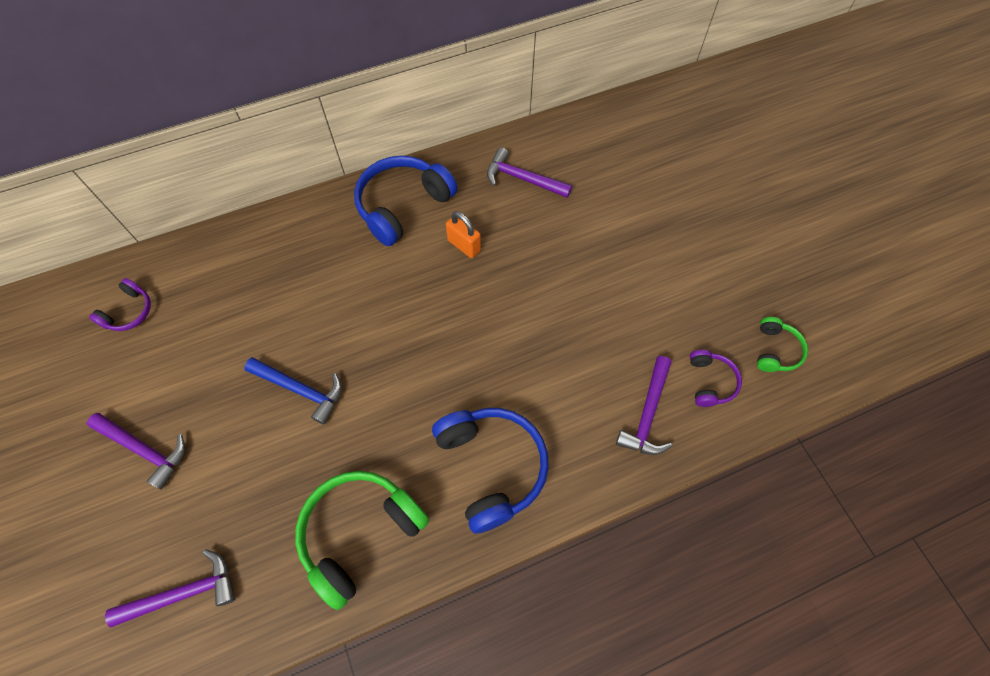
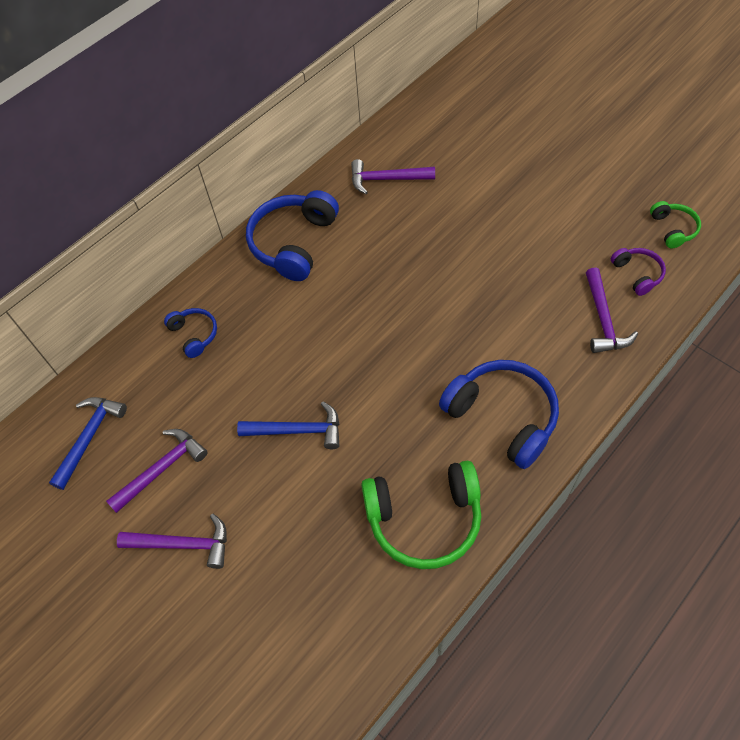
camera: 20 degrees left, 5 degrees down
purple headphones [89,278,151,331] -> blue hammer [49,397,127,490]
purple hammer [105,549,235,627] -> purple hammer moved to [106,429,208,513]
green headphones [295,471,429,610] -> green headphones turned 120 degrees counterclockwise [361,461,481,569]
orange padlock [446,211,481,258] -> none
none -> blue headphones [164,308,217,358]

